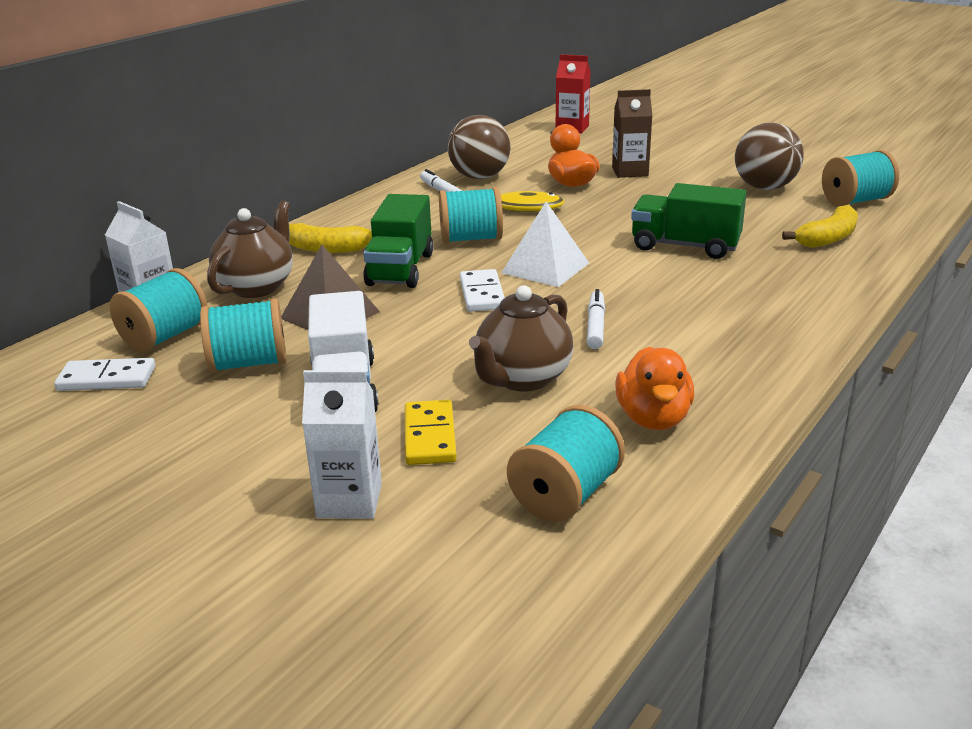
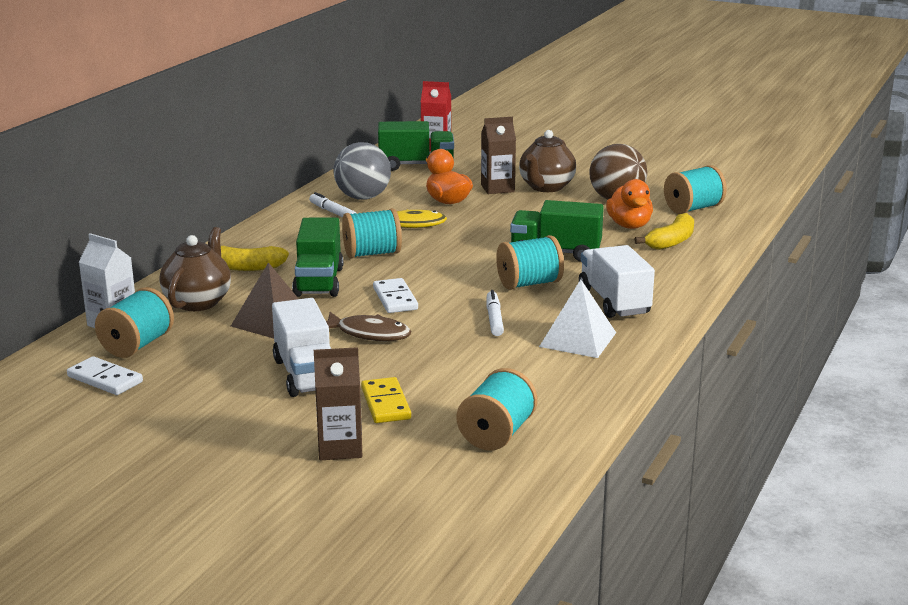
camera: 10 degrees left, 5 degrees down
white domino [54,358,155,391] -> white domino turned 45 degrees clockwise [67,356,143,395]
turquoise spool [200,298,286,373] -> turquoise spool moved to [496,235,564,290]
white carton [302,370,382,519] -> brown carton [314,347,362,460]
brown ball [447,115,510,179] -> grey ball [333,142,391,200]
brown teapot [469,285,573,392] -> brown teapot moved to [519,130,576,192]
white pyramid [501,202,589,287] -> white pyramid moved to [539,279,616,358]
orange duck [615,347,694,430] -> orange duck moved to [606,179,653,229]
none -> brown fish [326,312,411,341]
none -> green truck [378,121,454,171]
none -> white truck [579,245,655,318]

